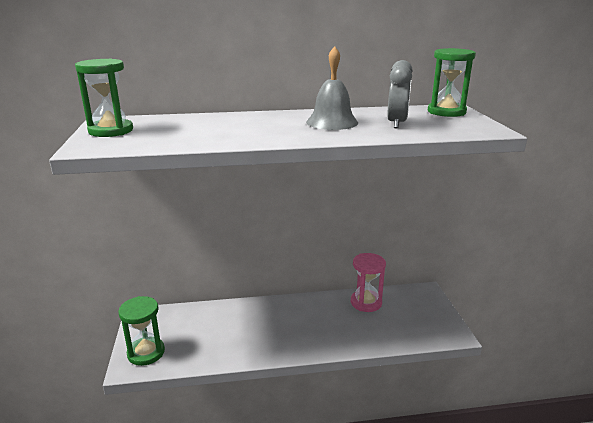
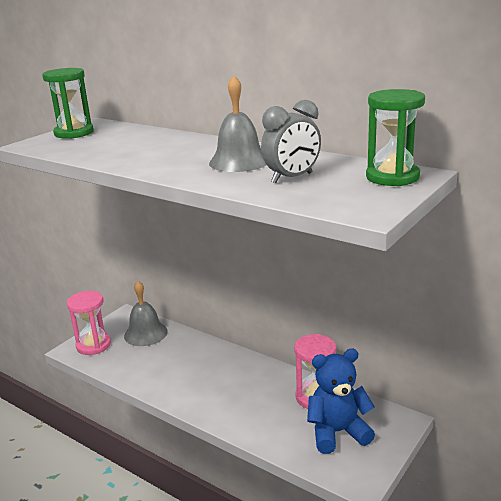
camera: 45 degrees right, 0 degrees up
green hourglass [118,296,165,366] -> pink hourglass [67,291,111,355]
none -> grey bell [124,281,168,346]
none -> blue teddy bear [307,349,375,454]

